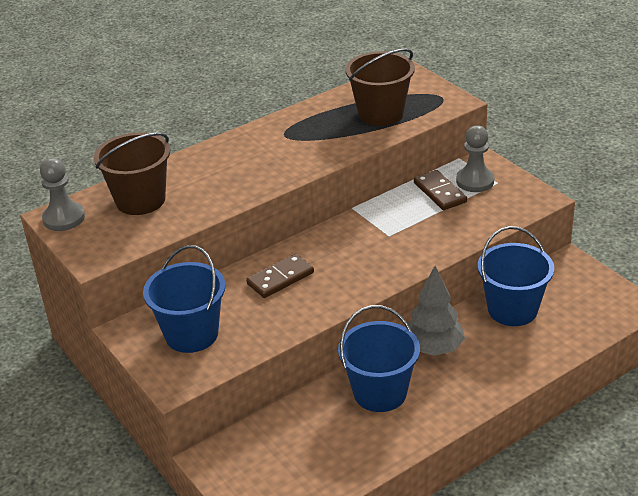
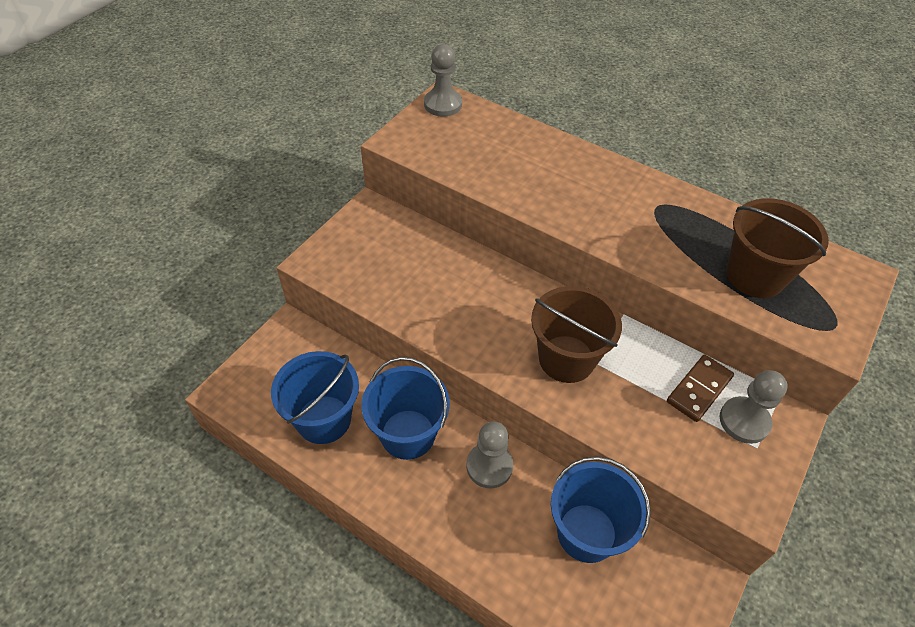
camera: 65 degrees right, 15 degrees up
brown bucket [94,132,170,215] -> brown bucket moved to [531,286,622,383]
blue bucket [143,245,226,353] -> blue bucket moved to [271,351,359,444]
brown domino [246,254,314,298] -> none
grey tree [408,266,465,356] -> grey pawn [467,421,513,488]

